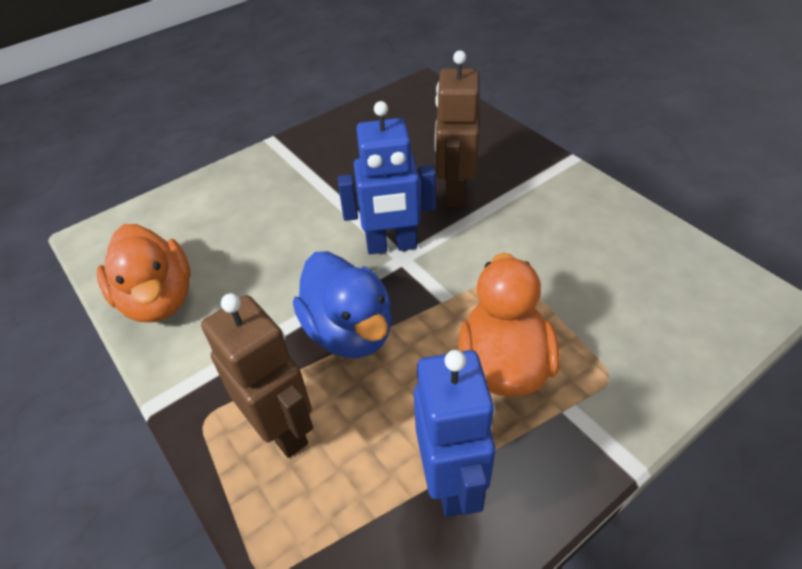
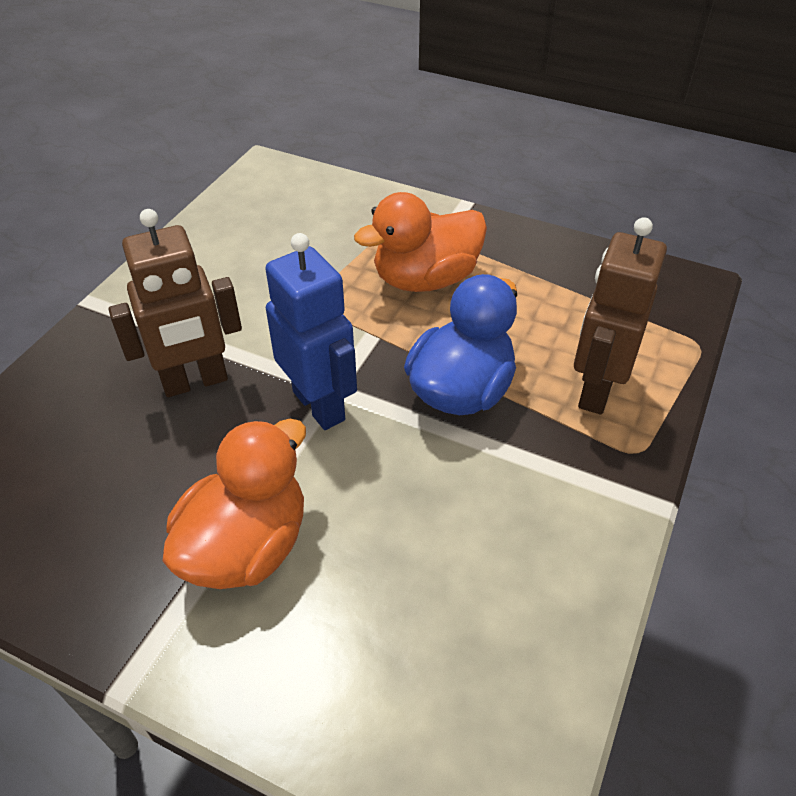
camera: 120 degrees left, 0 degrees up
orange duck [97,224,191,322] -> orange duck moved to [162,419,306,589]
blue robot [414,350,495,517] -> none

